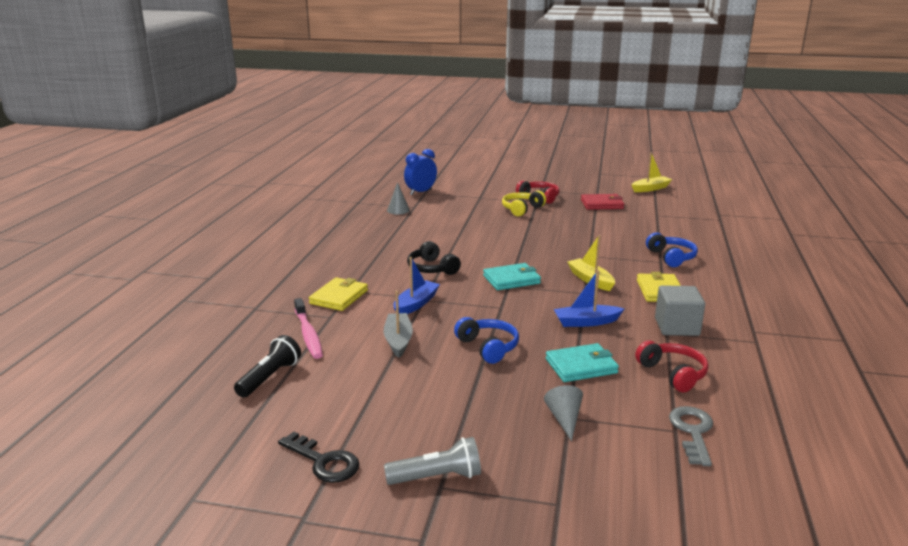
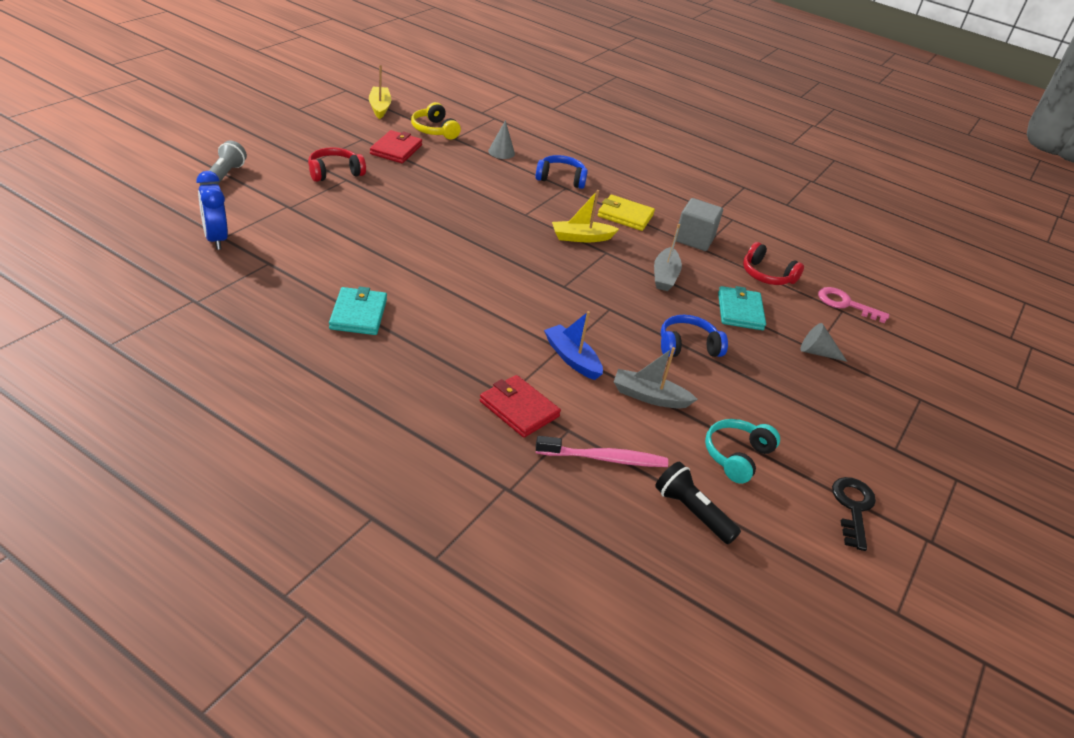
camera: 75 degrees left, 15 degrees up
black key [278,432,360,483] -> black key turned 45 degrees counterclockwise [832,477,876,551]
yellow wallet [309,277,368,311] -> red wallet [480,375,561,438]
grey flashlight [384,437,481,485] -> grey flashlight moved to [200,140,247,186]
grey cone [387,182,410,215] -> grey cone moved to [488,120,515,159]
black headphones [407,241,461,275] -> none
turquoise wallet [483,263,541,290] -> turquoise wallet moved to [329,286,387,335]
yellow headphones [502,191,546,216] -> yellow headphones moved to [411,102,461,139]
blue boat [554,270,624,327] -> grey boat [654,224,682,291]
red headphones [635,340,709,393] -> red headphones turned 135 degrees counterclockwise [743,242,804,285]
grey key [669,406,713,466] -> pink key [818,287,889,324]
none -> turquoise headphones [705,419,780,484]

